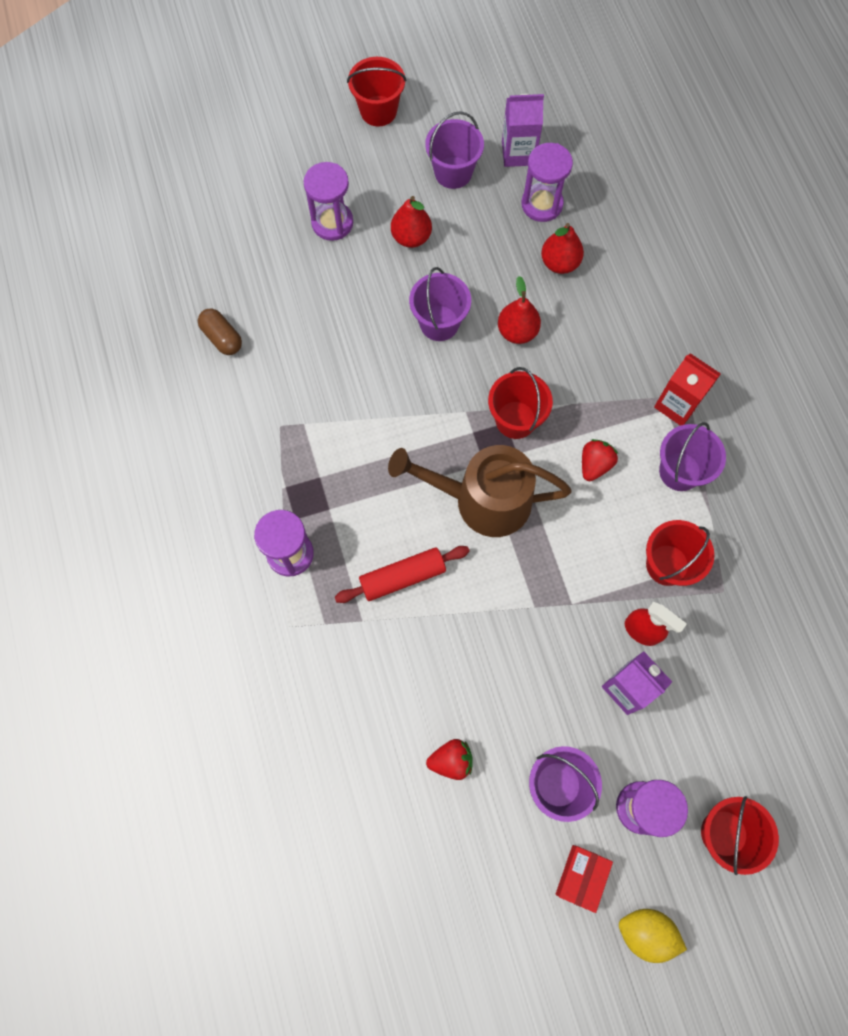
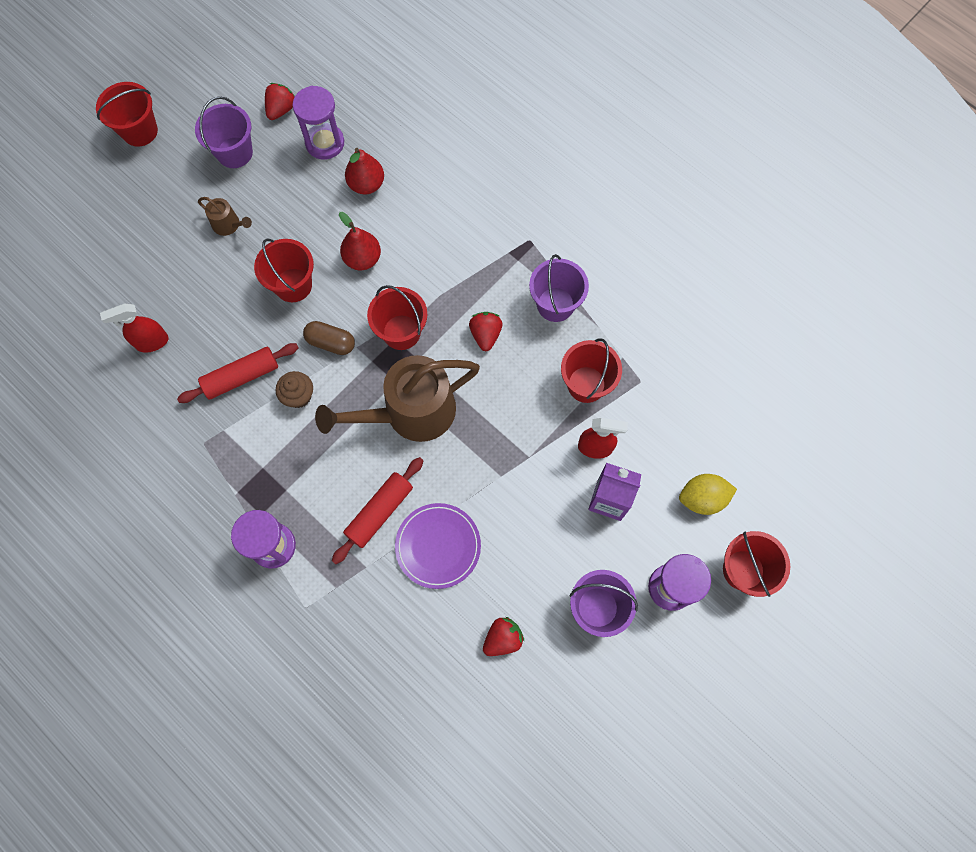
camera: 30 degrees left, 0 degrees up
brown capsule [198,308,242,355] -> brown capsule moved to [303,321,355,355]
purple hourglass [304,162,353,241] -> none
red pear [391,196,432,248] -> brown watering can [198,197,252,236]
purple bucket [409,267,471,341] -> red bucket [254,239,314,302]
purple carton [502,94,544,167] -> red strawberry [265,83,295,120]
red box [556,845,613,913] -> none
yellow lemon [619,909,687,963] -> yellow lemon moved to [679,474,737,515]
red carton [654,353,721,426] -> none
none -> red spray bottle [100,304,169,353]
none -> red rolling pin [177,343,299,403]
none -> brown cupcake [276,371,313,408]
none -> purple plate [395,503,481,589]

